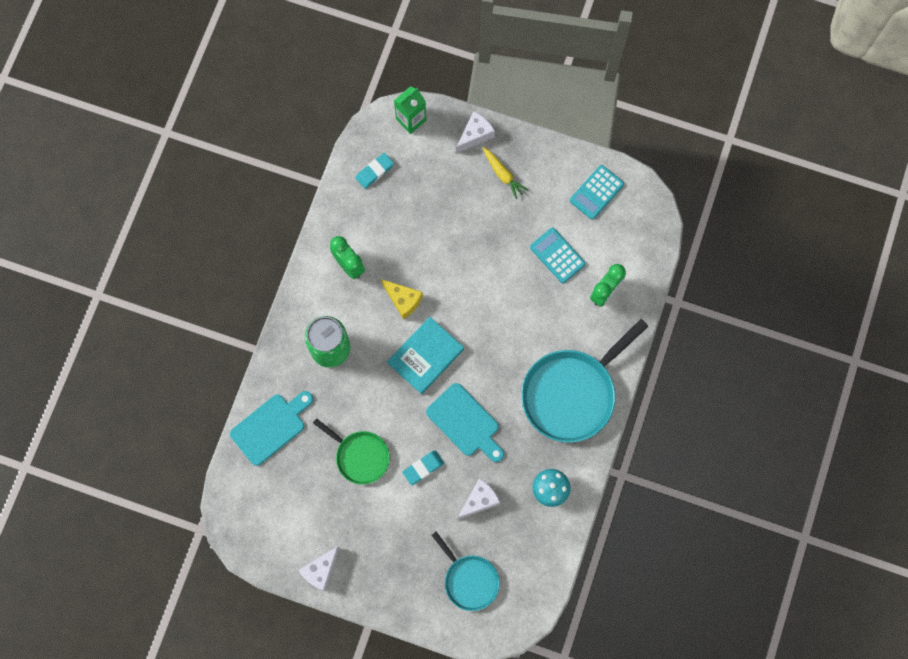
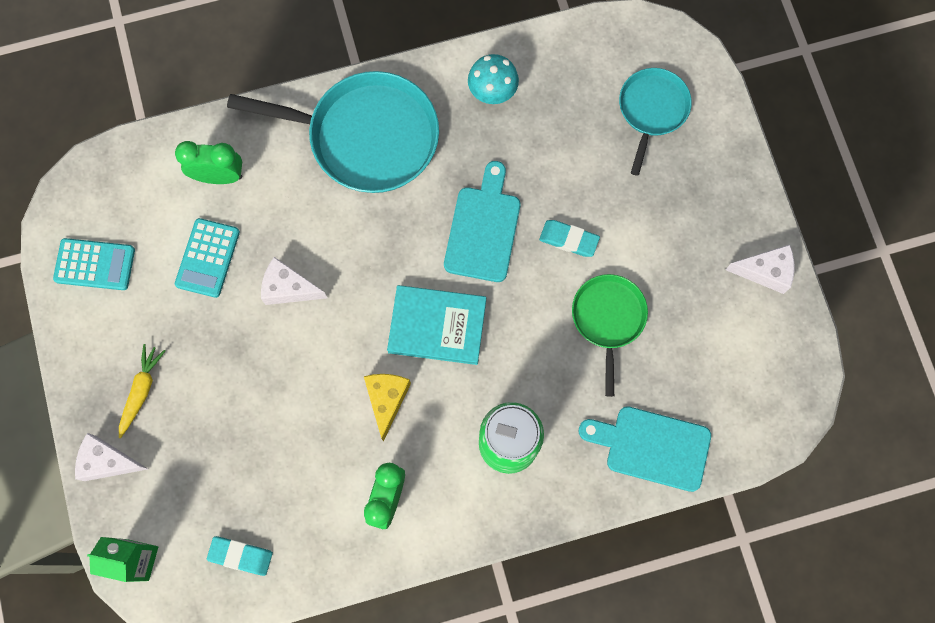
camera: 125 degrees left, 0 degrees up
white cheese [458,478,500,519] -> white cheese moved to [261,257,327,305]

